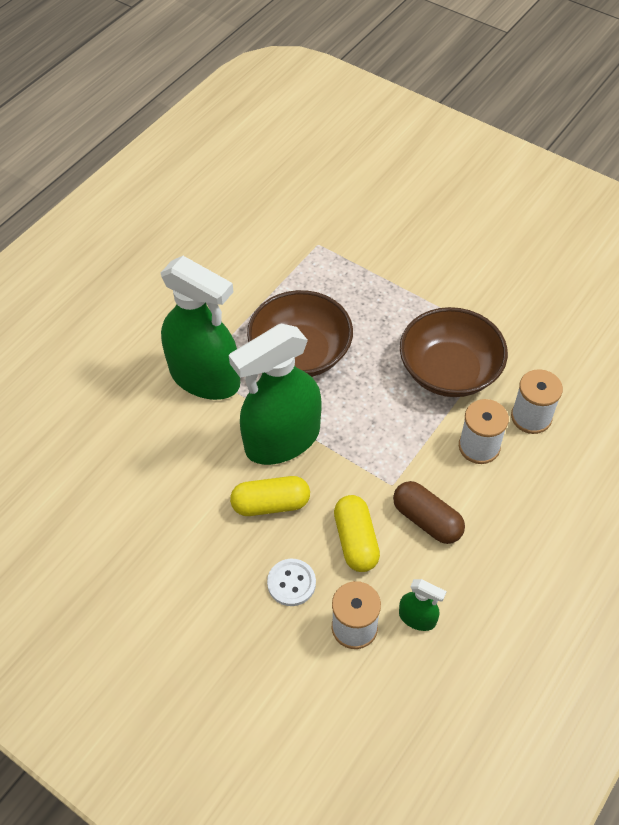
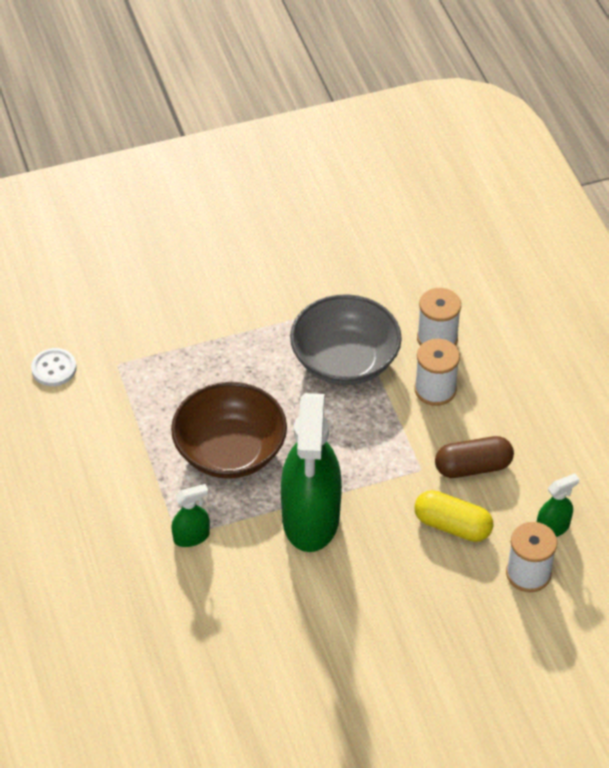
camera: 55 degrees left, 5 degrees down
green spray bottle [161,256,240,400] -> green spray bottle [171,484,210,547], size x0.42
yellow capsule [230,476,310,516] -> none
white button [267,559,316,606] -> white button moved to [31,348,77,386]
brown bowl [400,307,508,397] -> grey bowl [290,294,402,385]

